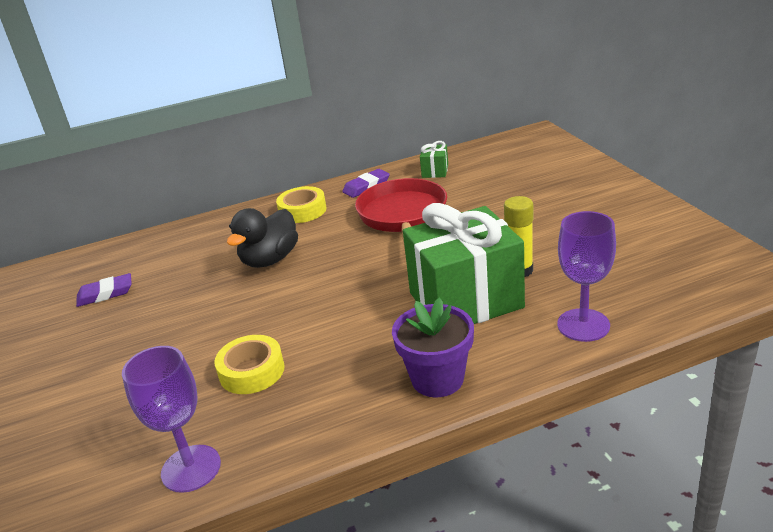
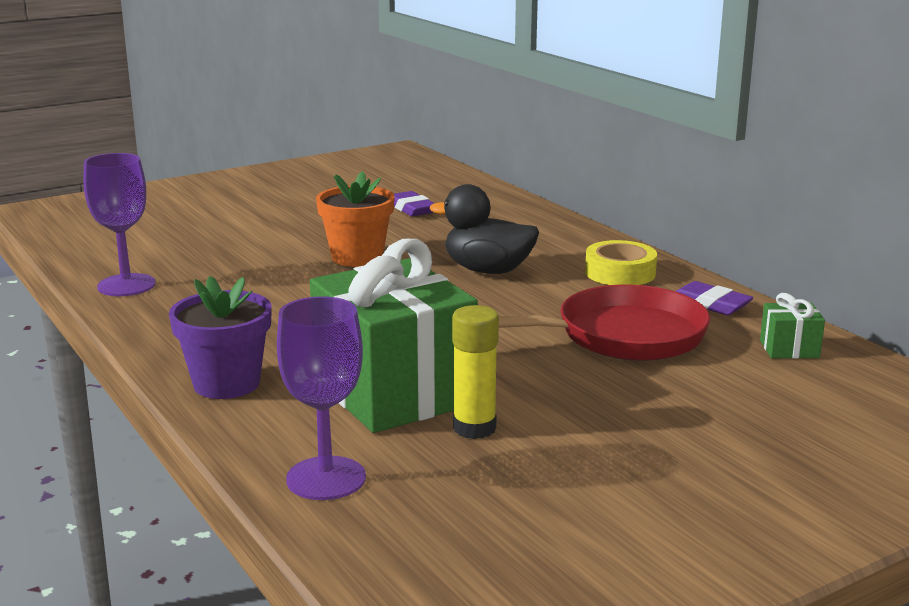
camera: 75 degrees right, 10 degrees down
yellow tape [214,335,285,394] -> none
none -> orange flower pot [316,171,395,267]

